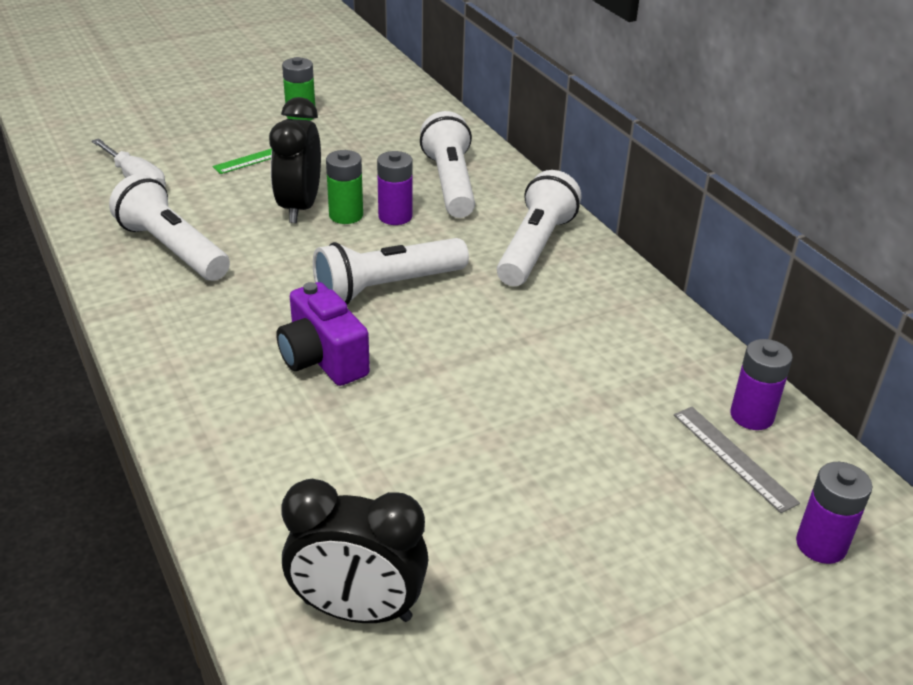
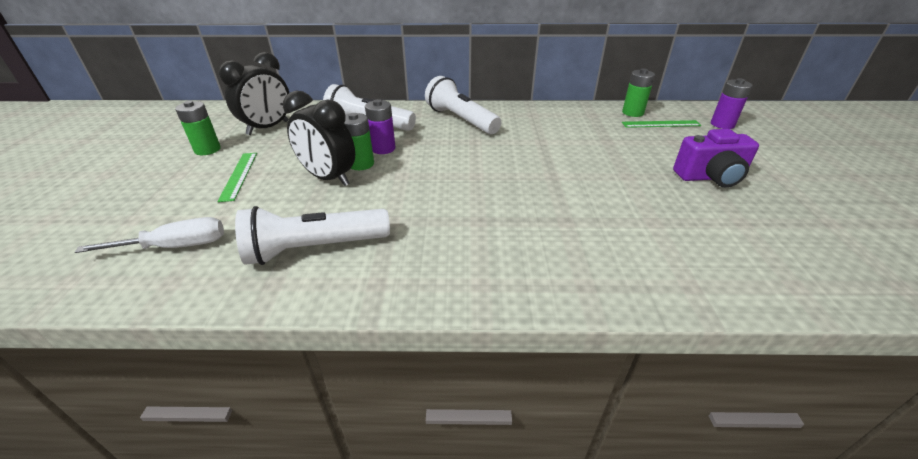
camera: 60 degrees left, 0 degrees up
purple camera [276,282,370,386] -> purple camera moved to [673,129,759,188]
black clock [281,479,429,623] -> black clock moved to [219,52,289,135]
white flashlight [313,238,469,305] -> none
grey ruler [674,407,800,513] -> green ruler [622,120,702,128]
purple battery [730,339,793,430] -> green battery [622,68,655,117]

